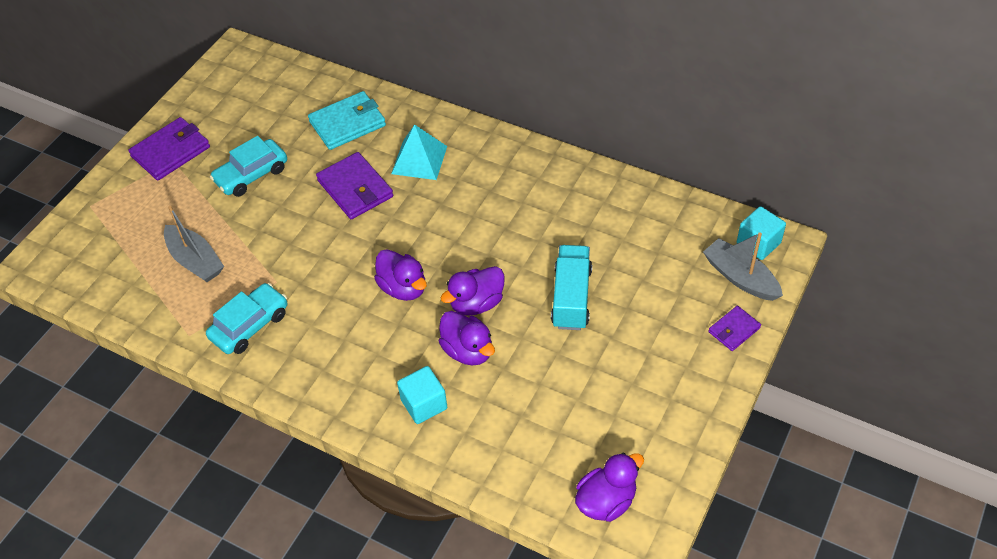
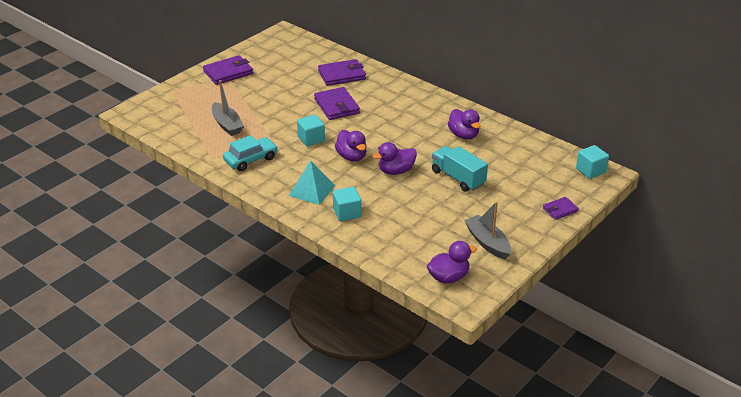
camera: 10 degrees right, 15 degrees down
turquoise car [210,136,287,197] -> none
turquoise wallet [308,91,386,150] -> purple wallet [318,59,366,86]
turquoise pyramid [391,124,447,180] -> turquoise pyramid moved to [289,161,335,205]
purple duck [439,311,495,365] -> purple duck moved to [448,109,481,139]
turquoise truck [551,245,592,330] -> turquoise truck turned 60 degrees counterclockwise [432,146,488,192]
grey boat [703,232,783,301] -> grey boat moved to [464,202,511,259]
none -> turquoise cube [297,115,325,146]

